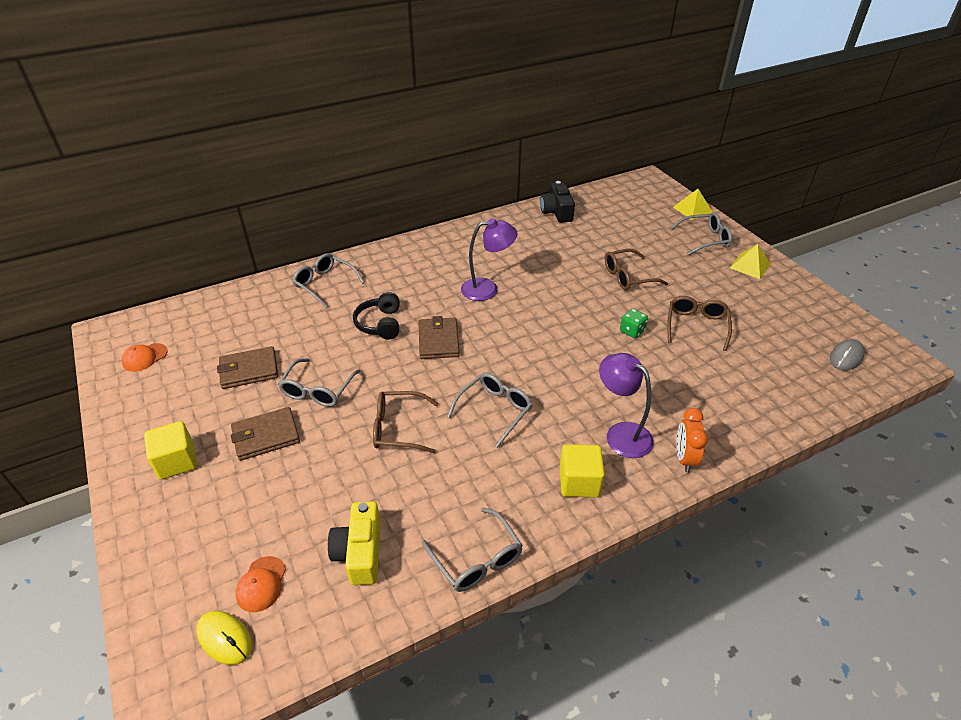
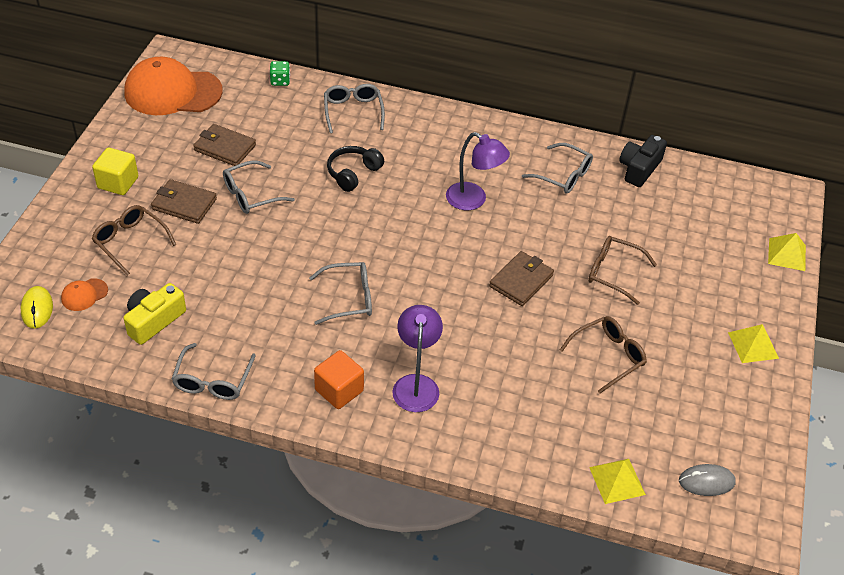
camera: 40 degrees right, 5 degrees up
orange cap [122,343,168,372] -> orange cap [124,57,223,115], size x2.45
brown glasses [373,391,439,453] -> brown glasses moved to [92,205,176,276]
brown wallet [419,316,460,359] -> brown wallet moved to [489,251,554,306]
yellow cube [560,444,605,497] -> orange cube [314,350,364,409]
green dice [620,309,648,338] -> green dice moved to [270,61,290,86]
grey glasses [670,212,732,255] -> grey glasses moved to [522,143,593,194]
orange clock [676,408,708,472] -> none
none -> yellow pyramid [589,459,646,504]

